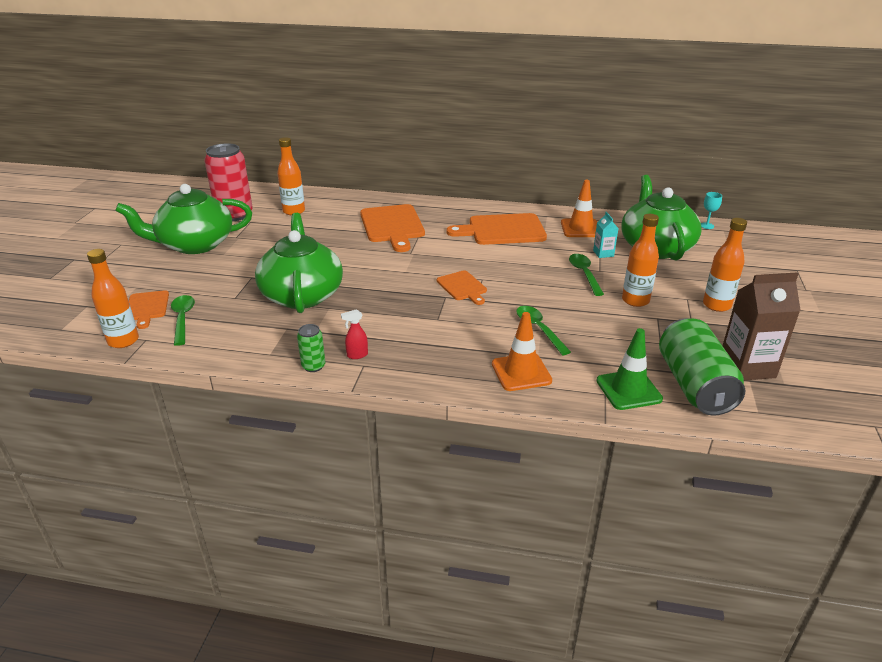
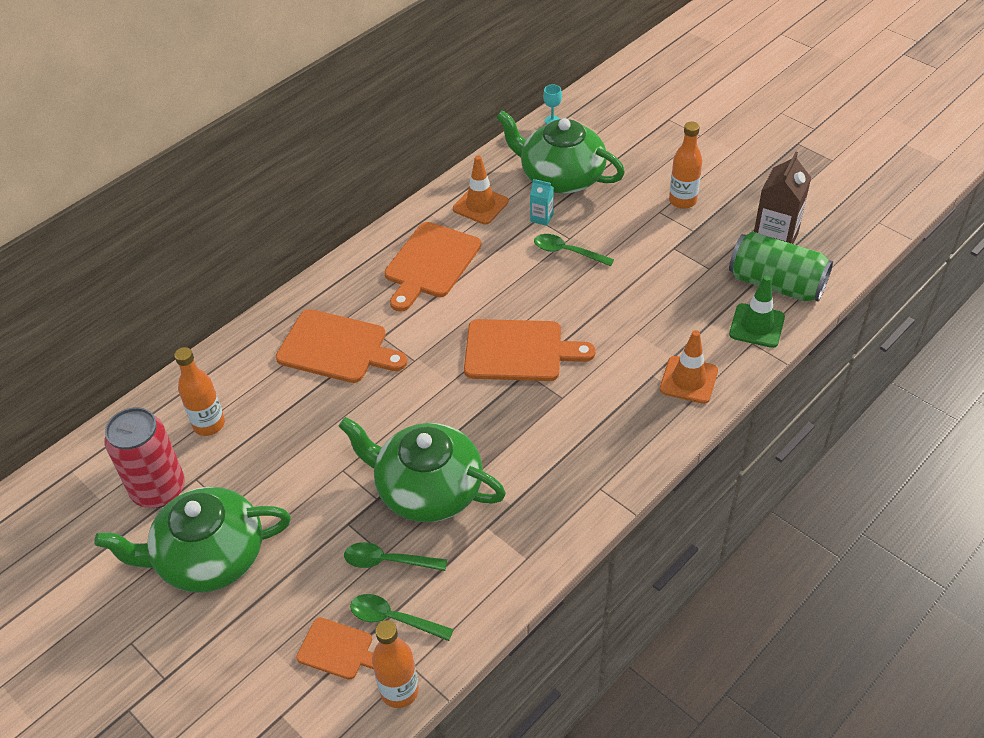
camera: 55 degrees left, 15 degrees up
green teapot [115,184,252,254] -> green teapot turned 60 degrees clockwise [94,487,291,593]
green can [297,324,325,372] -> none
red spray bottle [341,309,368,359] -> none
orange cutting board [437,270,487,305] -> orange cutting board [464,319,596,381], size x1.79
green spoon [516,306,571,356] -> green spoon moved to [344,542,447,571]
orange bottle [622,214,659,307] -> none

